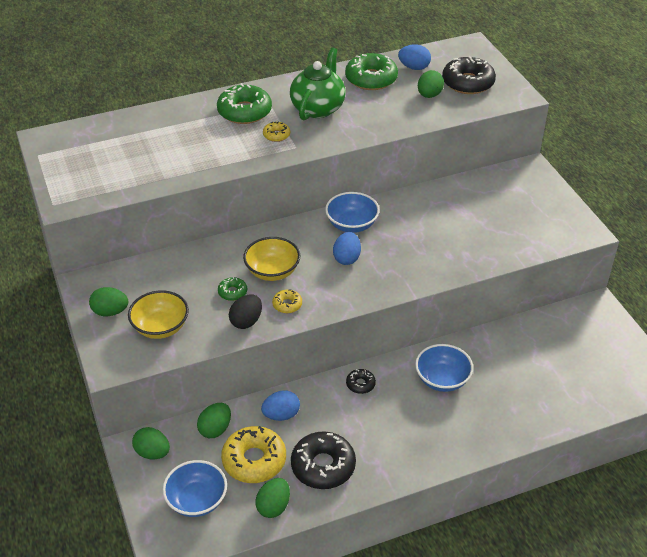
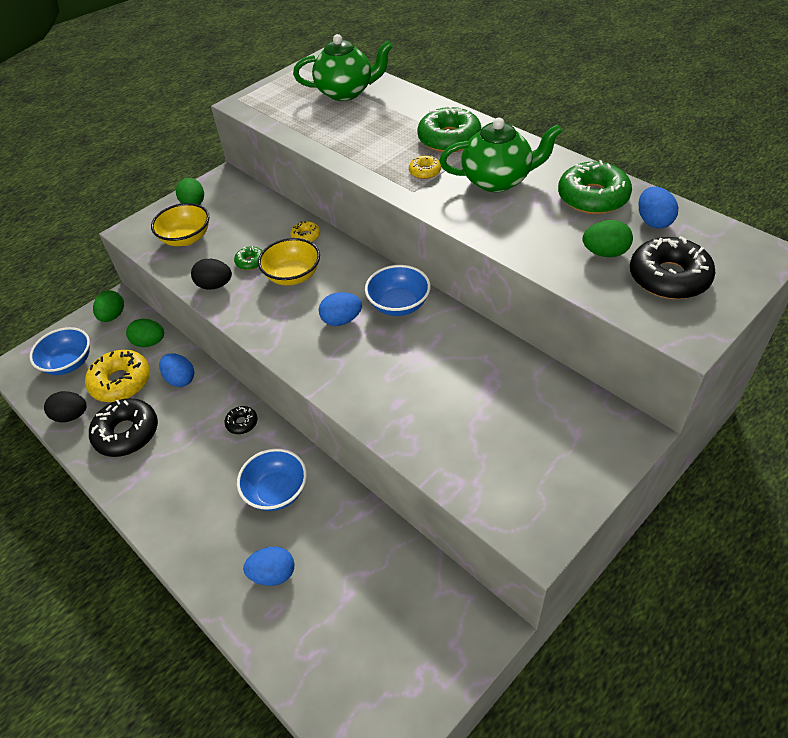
camera: 70 degrees right, 5 degrees up
green egg [256,478,290,518] -> black egg [44,391,87,422]
yellow donut [272,290,302,313] -> yellow donut moved to [290,221,320,242]
none -> blue egg [243,546,295,586]
none -> green teapot [293,34,393,101]

